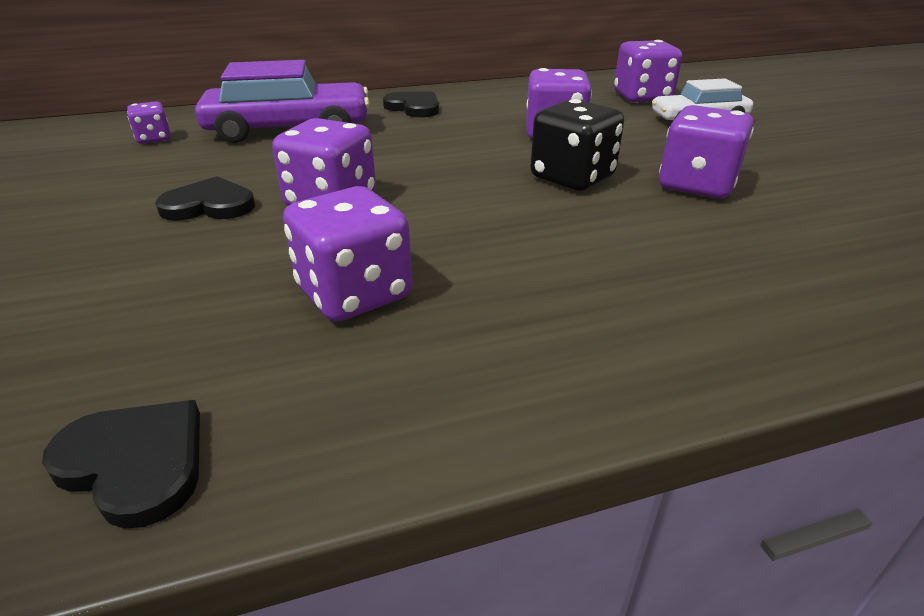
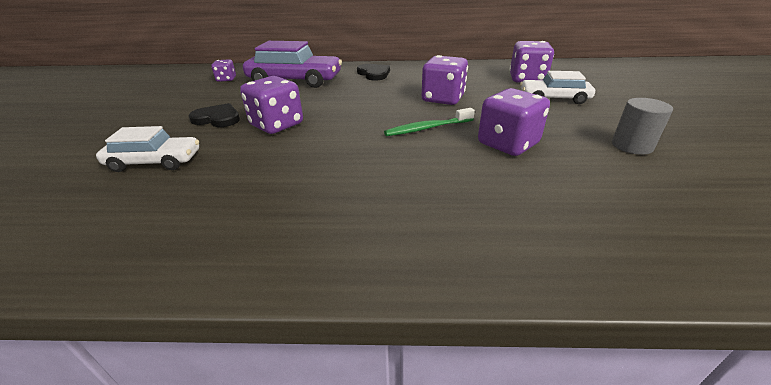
camera: 20 degrees right, 0 degrees up
black heart [42,400,200,529] -> none
purple dice [283,186,412,322] -> none
black dice [530,99,624,191] -> green toothbrush [384,108,475,136]
none -> white car [96,126,199,172]
none -> grey cylinder [612,98,673,155]

